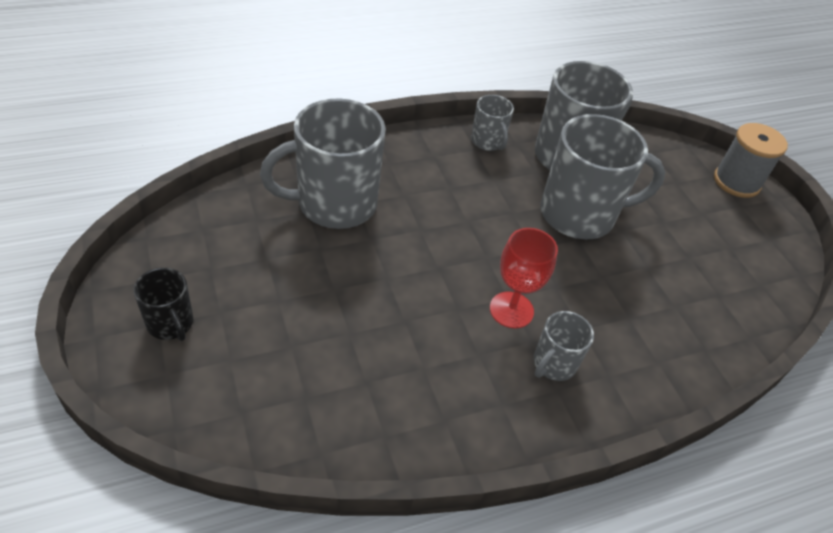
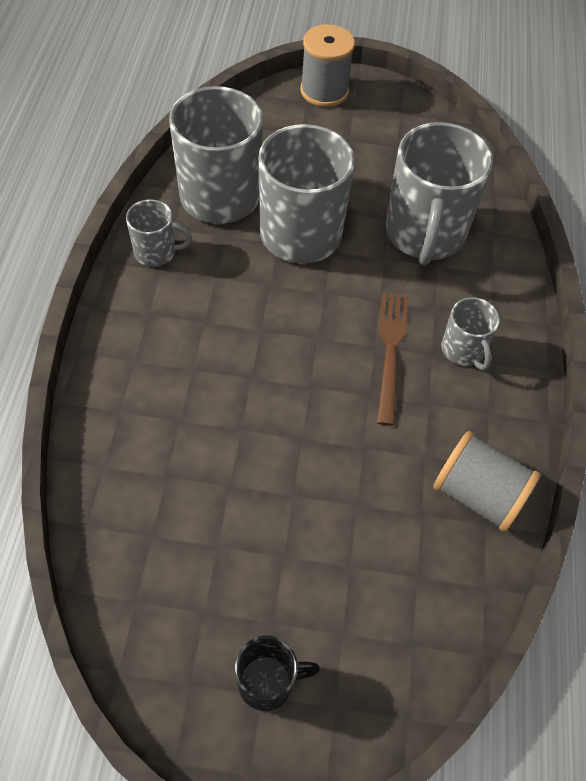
camera: 60 degrees left, 10 degrees up
grey mug [260,99,386,229] -> grey mug moved to [386,122,493,265]
red goblet [490,228,558,328] -> brown fork [377,292,408,426]
none -> grey spool [433,431,541,532]

